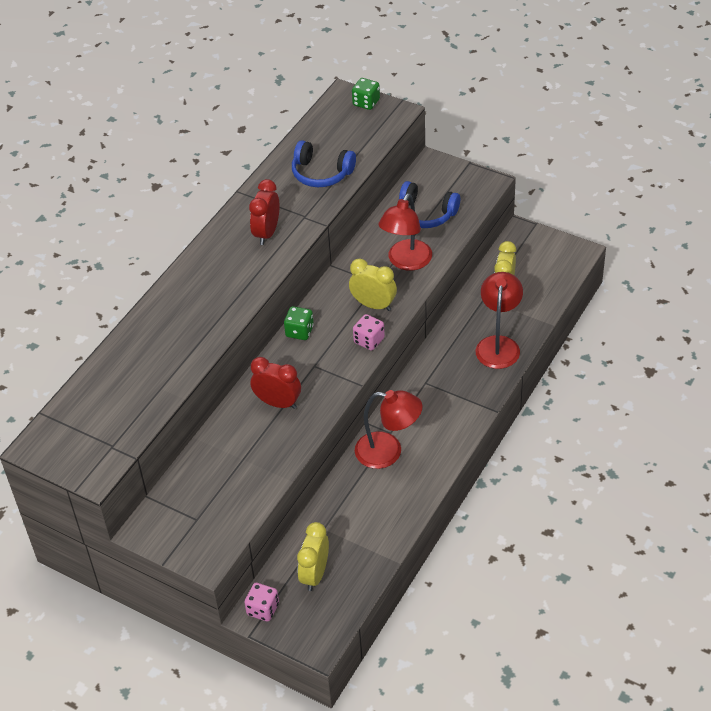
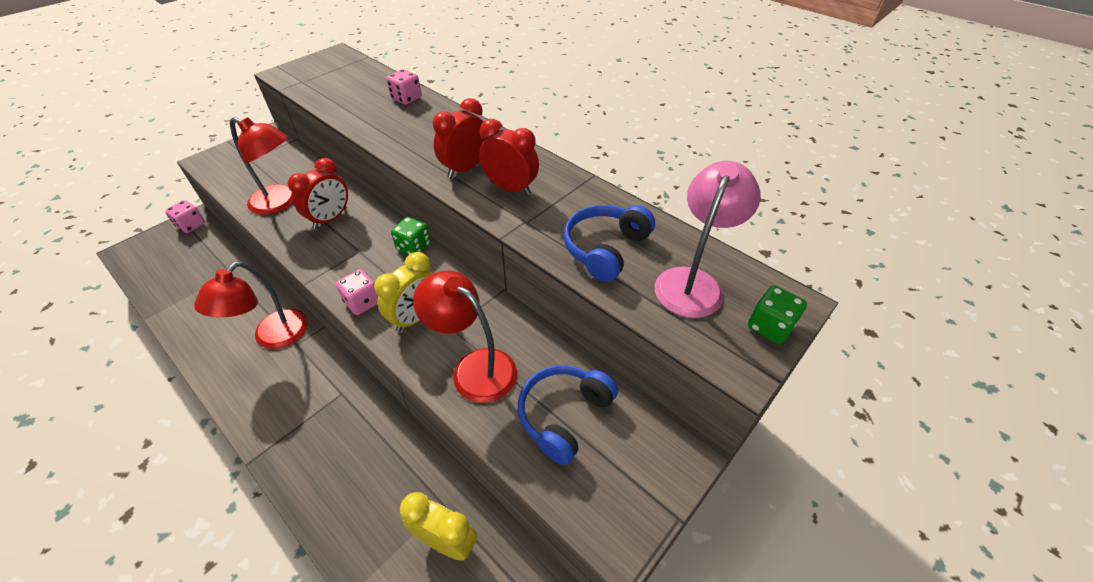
camera: 100 degrees right, 0 degrees up
yellow clock [297,522,329,591] -> none
red lamp [476,272,523,369] -> red lamp moved to [230,117,293,215]
none -> pink dice [386,69,422,105]
none -> red clock [433,98,488,178]
none -> pink lamp [655,161,761,318]

